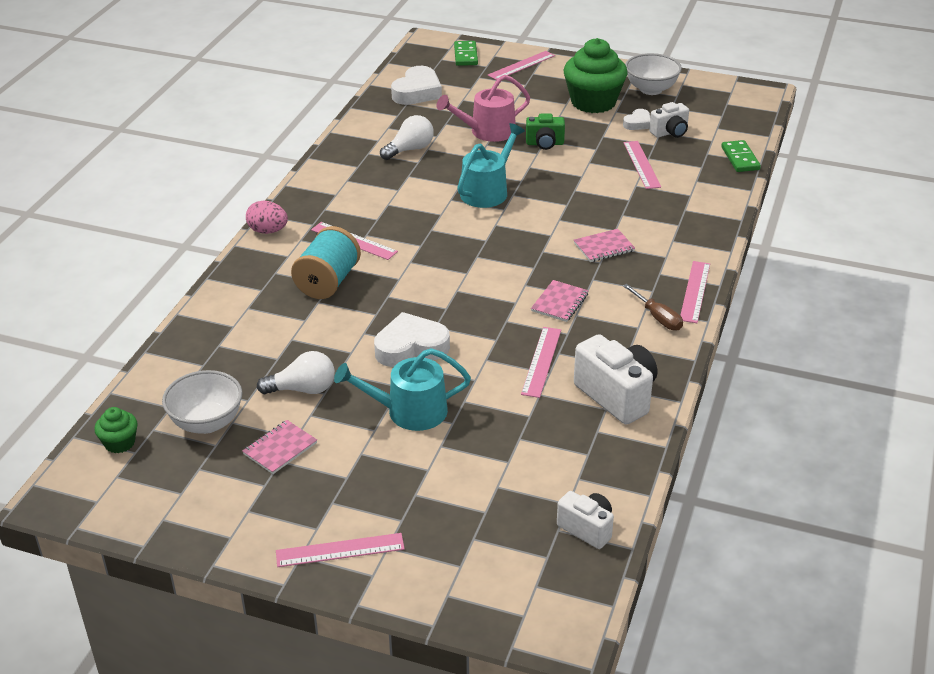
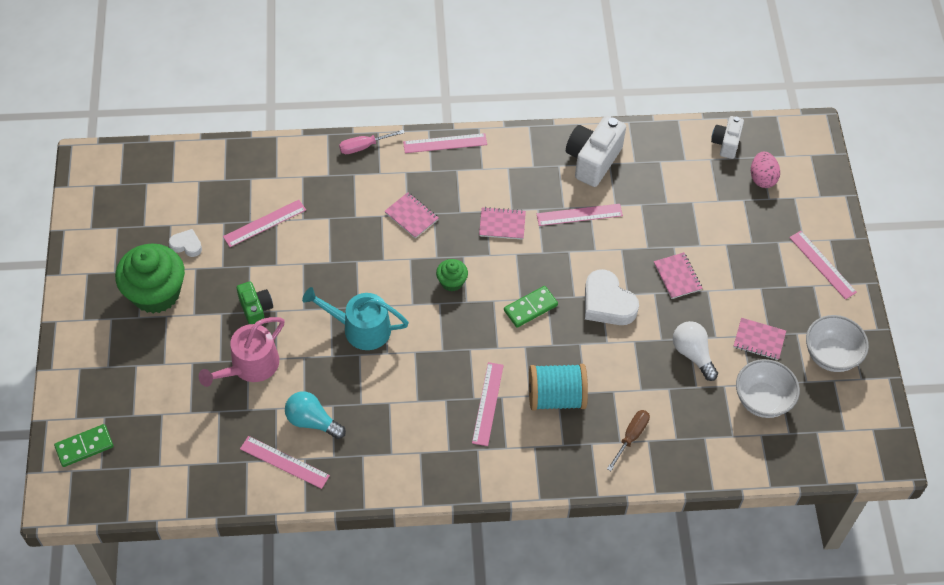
camera: 115 degrees left, 20 degrees up
green cupcake [94,407,137,453] -> green cupcake moved to [436,259,468,291]
pink egg [246,201,288,234] -> pink egg moved to [751,152,780,188]
turquoise watering can [334,348,471,431] -> pink notebook [654,252,702,299]
white light bulb [380,115,434,160] -> turquoise light bulb [285,391,346,439]
white heart [391,66,442,105] -> none
pink watering can [437,74,530,142] -> pink watering can turned 90 degrees clockwise [199,317,285,387]
pink ruler [488,51,555,80] -> pink ruler moved to [240,436,330,489]
brown screwdriver [623,284,683,331] -> brown screwdriver moved to [607,410,650,471]
white bowl [625,53,682,95] -> white bowl moved to [806,315,869,372]
white camera [649,102,689,138] -> none
green domino [721,140,761,172] -> green domino moved to [504,286,558,328]
none -> pink screwdriver [339,130,404,154]

